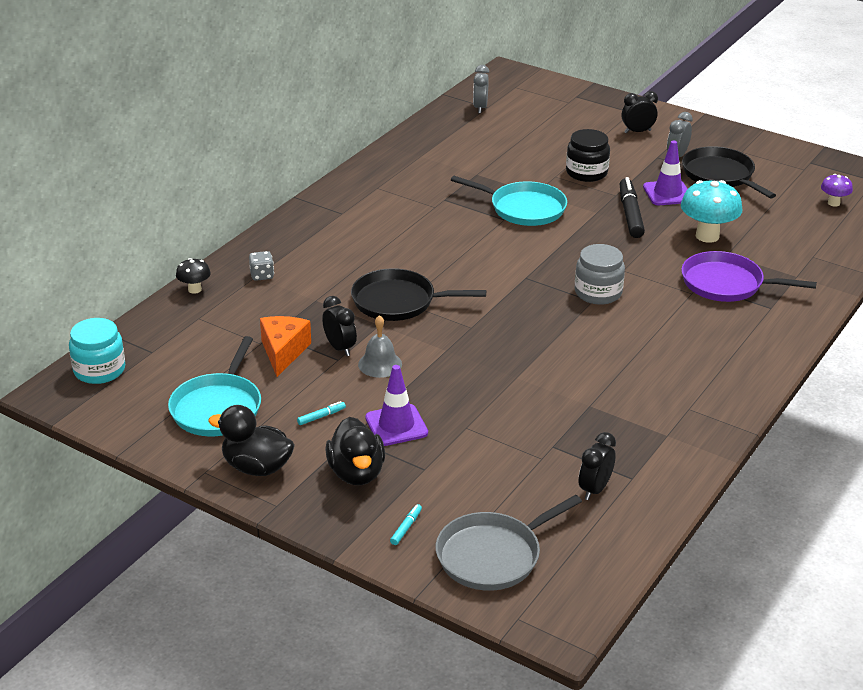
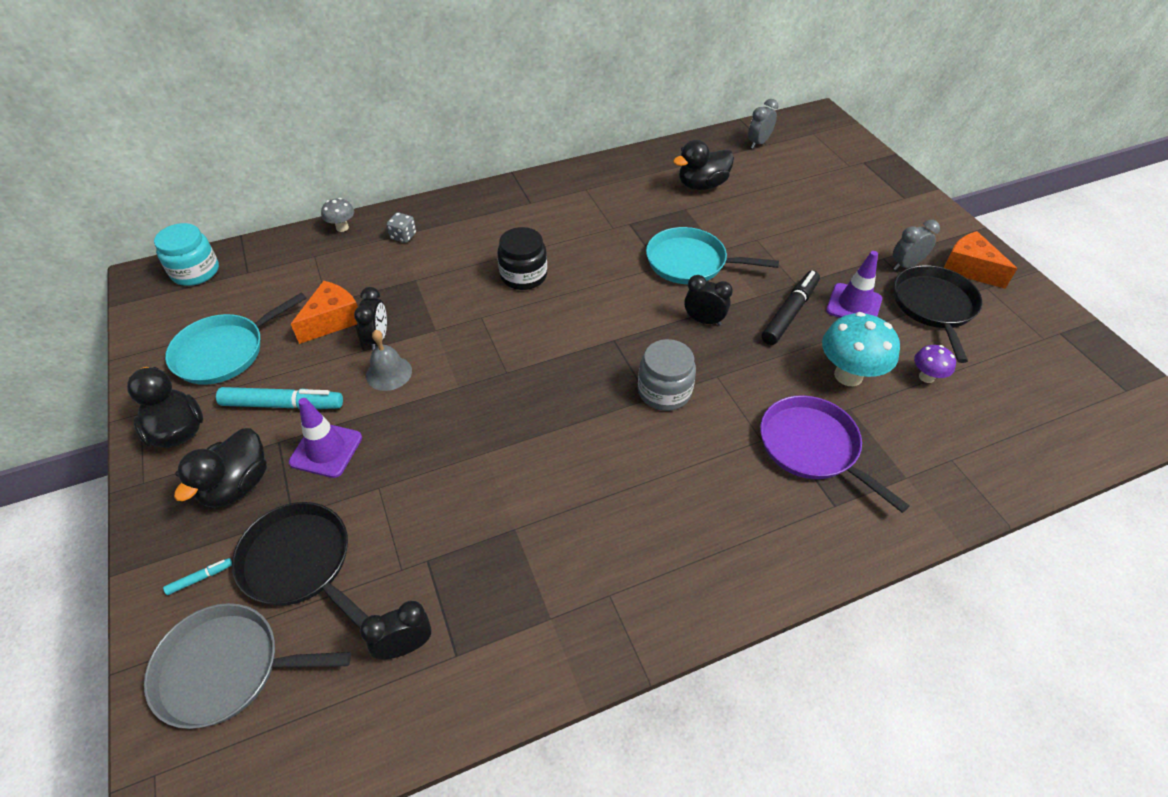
camera: 35 degrees right, 15 degrees up
black mushroom [176,258,211,294] -> grey mushroom [321,198,354,232]
turquoise marker [297,401,346,425] -> turquoise marker [216,387,343,409], size x2.27
black pan [351,268,486,321] -> black pan moved to [232,502,368,628]
turquoise pan [451,176,567,226] -> turquoise pan turned 135 degrees clockwise [646,227,779,284]
black jar [566,129,610,182] -> black jar moved to [497,227,547,290]
black clock [622,91,658,134] -> black clock moved to [684,275,733,326]
purple mushroom [821,174,853,207] -> purple mushroom moved to [914,345,956,383]
none -> black duck [673,140,734,190]
none -> orange cheese [944,231,1017,289]

